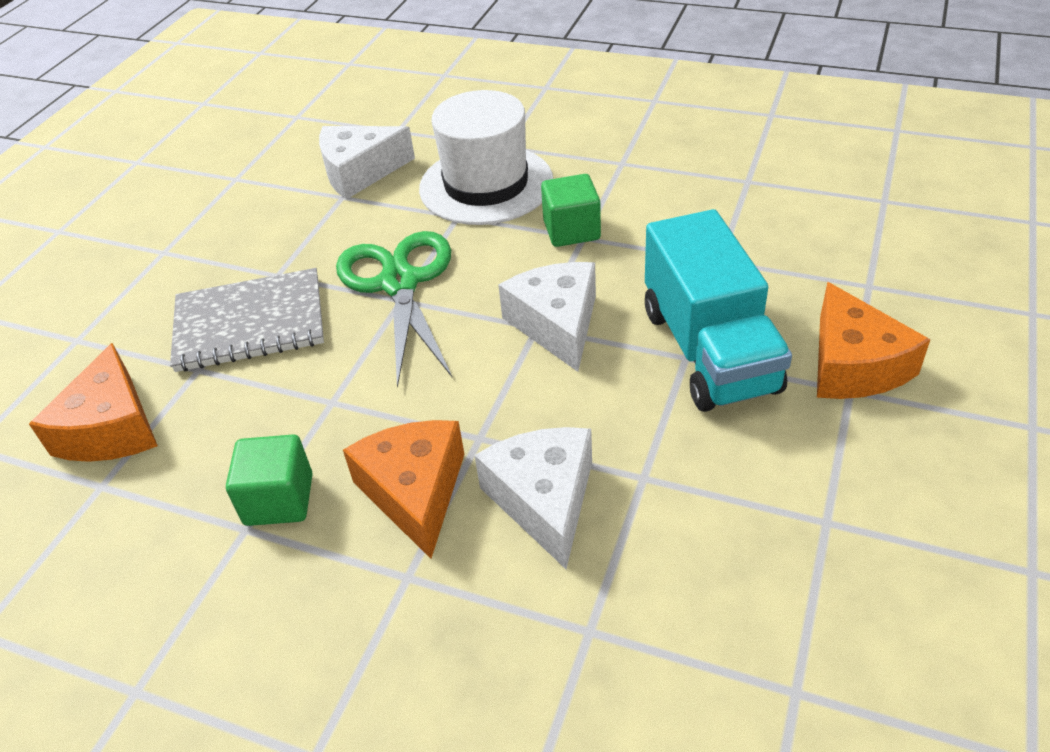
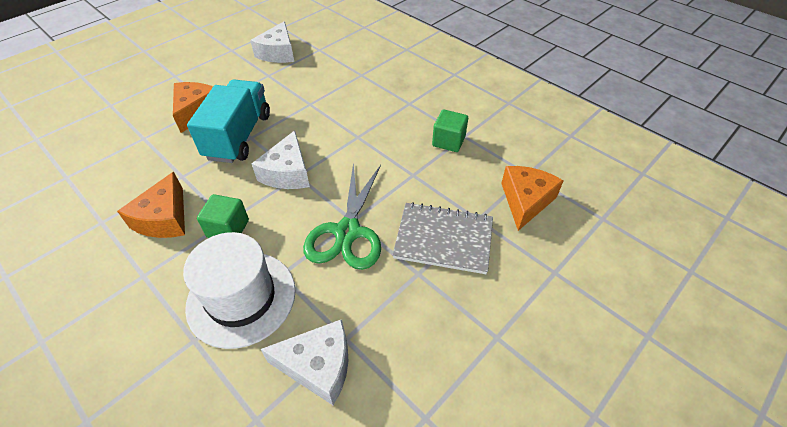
camera: 160 degrees left, 5 degrees up
orange cheese [343,420,464,559] -> orange cheese moved to [117,172,185,238]
white cheese [474,427,592,569] -> white cheese moved to [250,21,294,63]

